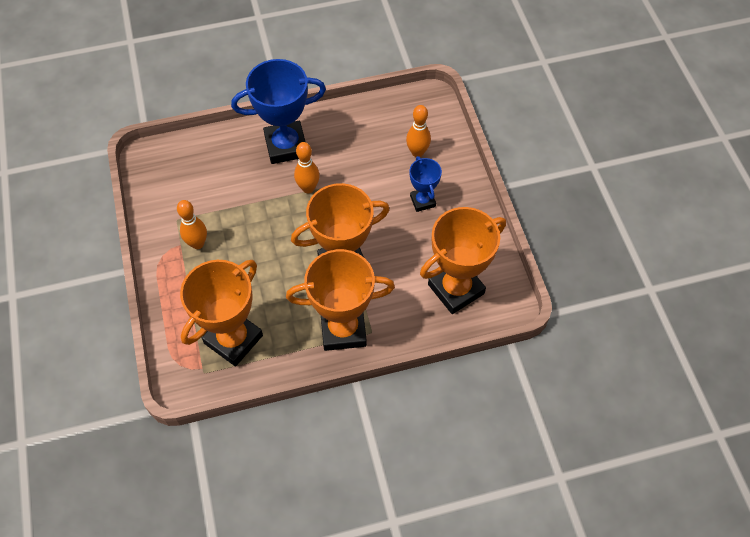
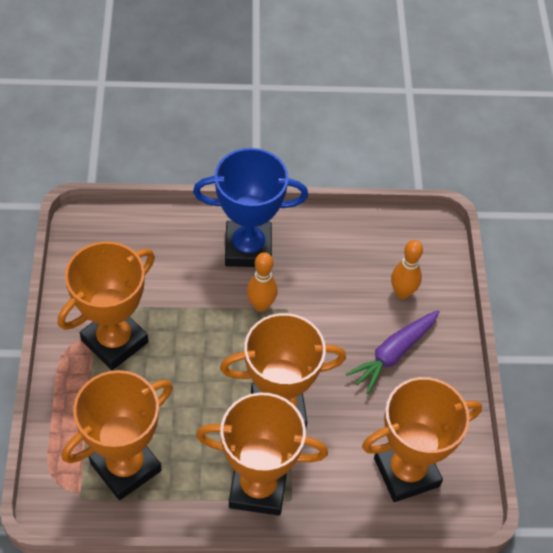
camera: 10 degrees right, 5 degrees down
orange bowling pin [177,200,207,249] -> orange trophy [58,241,155,370]
blue trophy [410,156,442,212] -> purple carrot [346,310,440,394]

